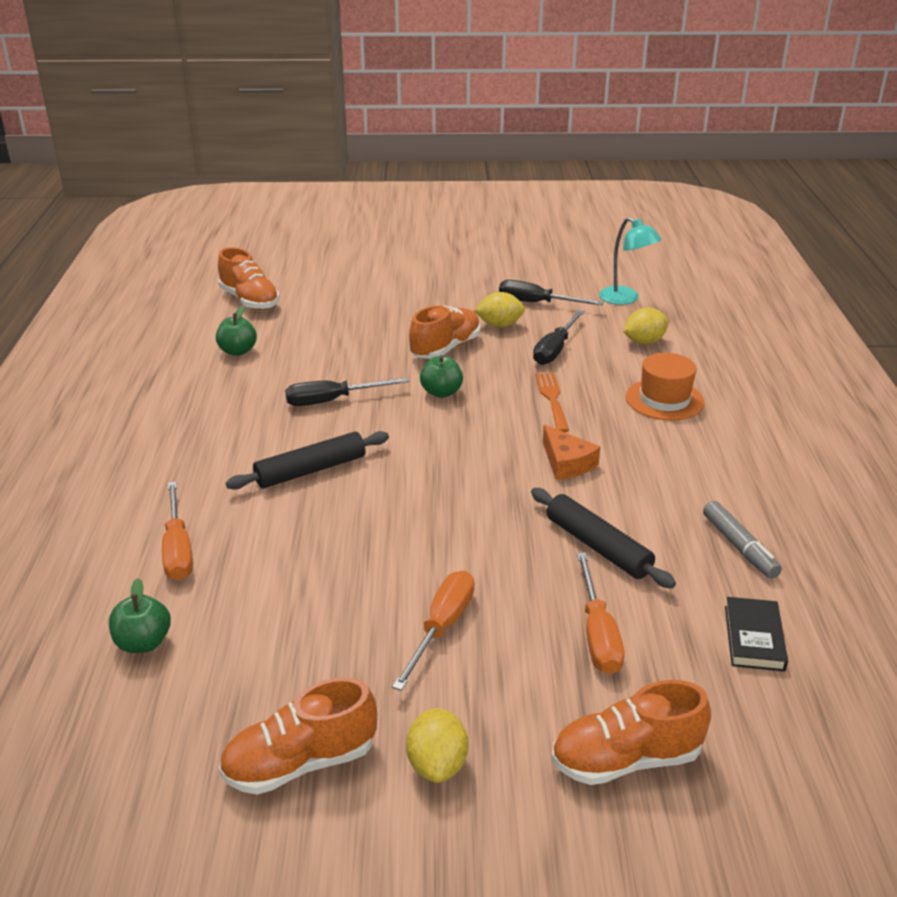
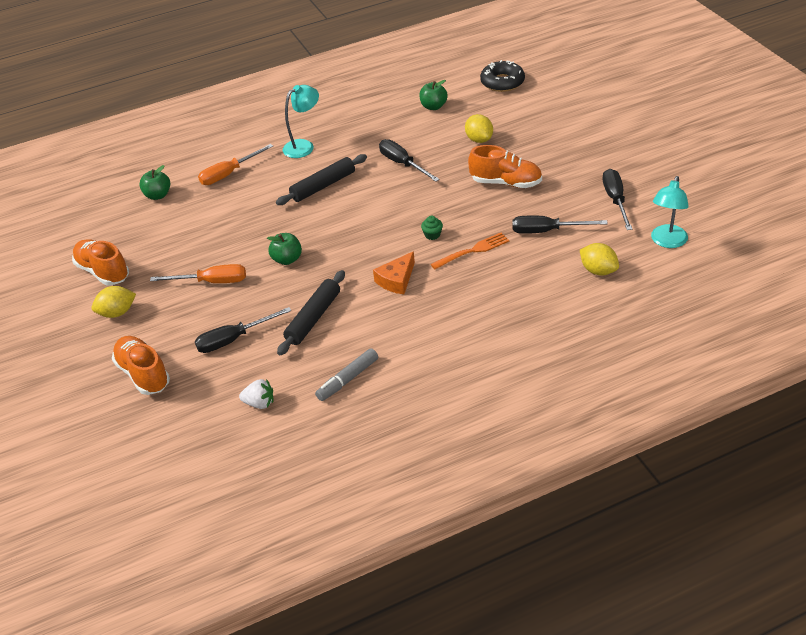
camera: 70 degrees right, 10 degrees up
orange shoe [218,247,280,310] -> black donut [480,60,525,92]
black rolling pin [226,431,389,490] -> black rolling pin turned 75 degrees counterclockwise [276,154,367,205]
green apple [420,355,463,398] -> green apple moved to [267,233,302,265]
yellow lemon [474,292,525,328] -> yellow lemon moved to [465,114,493,143]
orange screwdriver [577,552,625,674] -> black screwdriver [195,307,292,353]
orange hat [626,353,704,421] -> none
black book [725,597,788,672] -> white strawberry [239,379,273,409]
none -> turquoise lamp [283,85,319,158]
none -> green cupcake [421,216,443,240]

